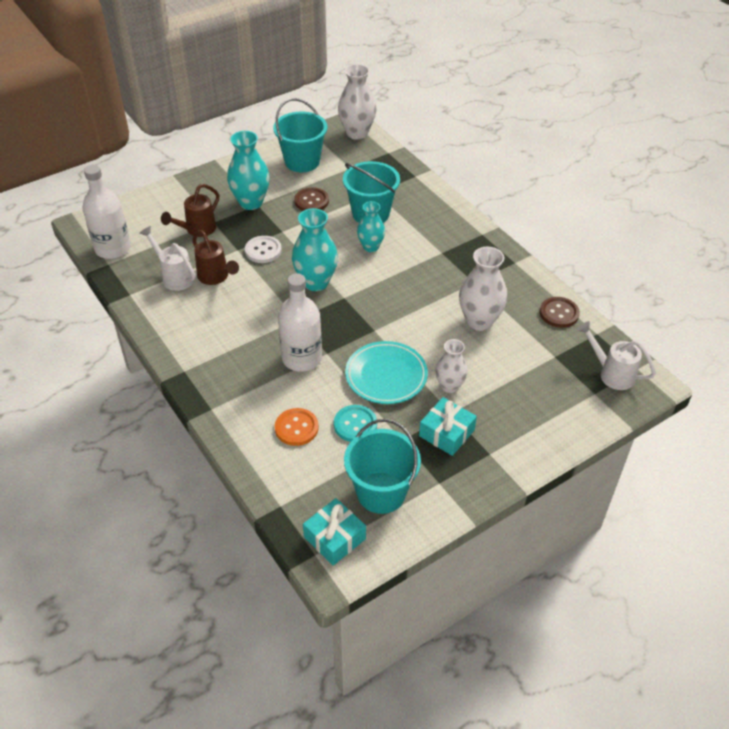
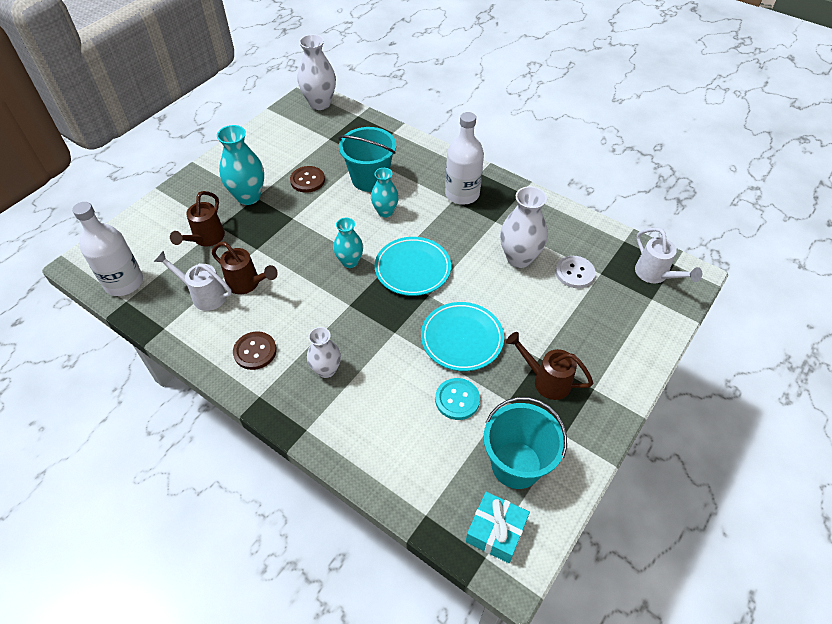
camera: 20 degrees left, 5 degrees up
white button [245,236,282,263] -> white button moved to [556,256,596,288]
turquoise bucket [273,98,327,172] -> none
orange button [275,408,319,446] -> none
white bottle [278,273,322,372] -> white bottle moved to [445,112,484,205]
turquoise vase [292,208,338,291] -> turquoise vase [333,218,363,268], size x0.64
turquoise gift [419,397,477,456] -> brown watering can [506,332,593,400]
white vase [435,339,468,393] -> white vase moved to [307,327,341,378]
brown button [540,297,580,328] -> brown button moved to [233,331,277,370]
white watering can [577,321,656,390] -> white watering can turned 135 degrees counterclockwise [635,227,702,283]
none -> turquoise plate [375,237,451,296]

